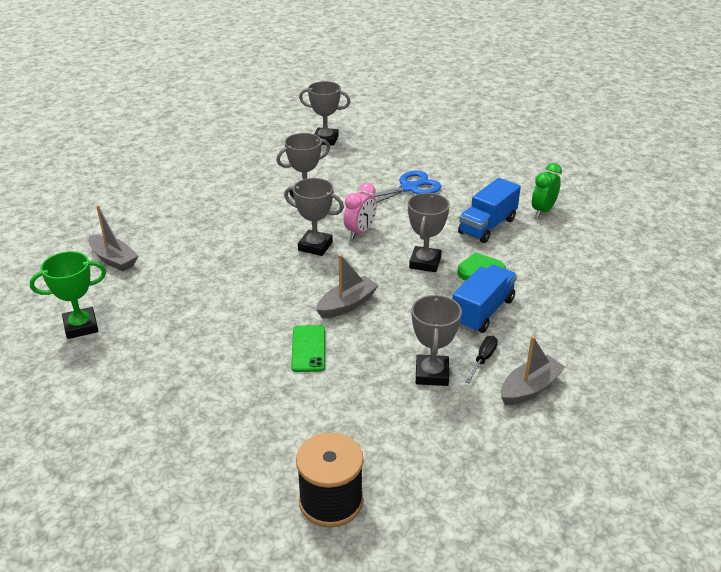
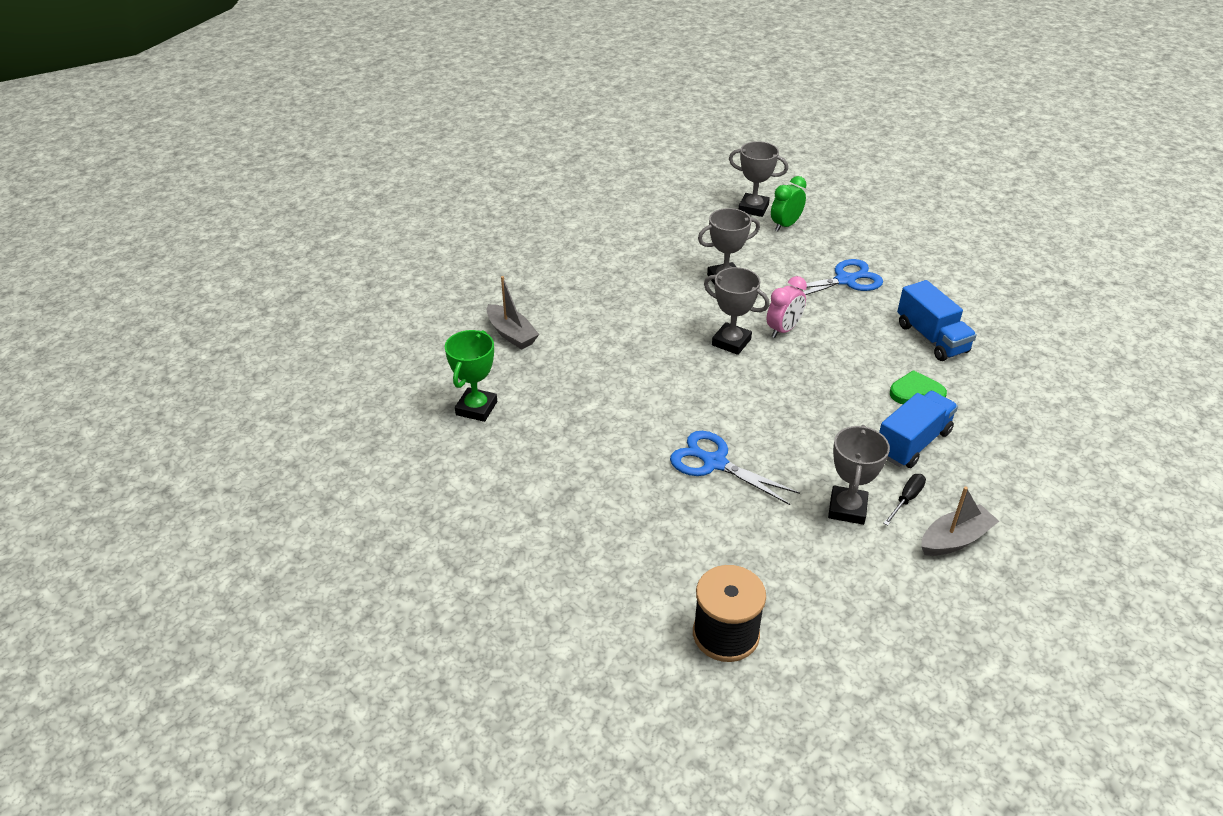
camera: 10 degrees right, 5 degrees up
green trophy [30,251,106,339] -> green trophy turned 60 degrees counterclockwise [445,330,497,422]
green phone [291,325,325,372] -> blue scissors [670,431,800,505]
grey boat [316,254,379,319] -> none
grey trophy [408,193,450,272] -> none
blue truck [458,178,521,243] -> blue truck turned 75 degrees counterclockwise [897,280,977,361]
green clock [532,163,562,217] -> green clock moved to [771,176,806,231]

